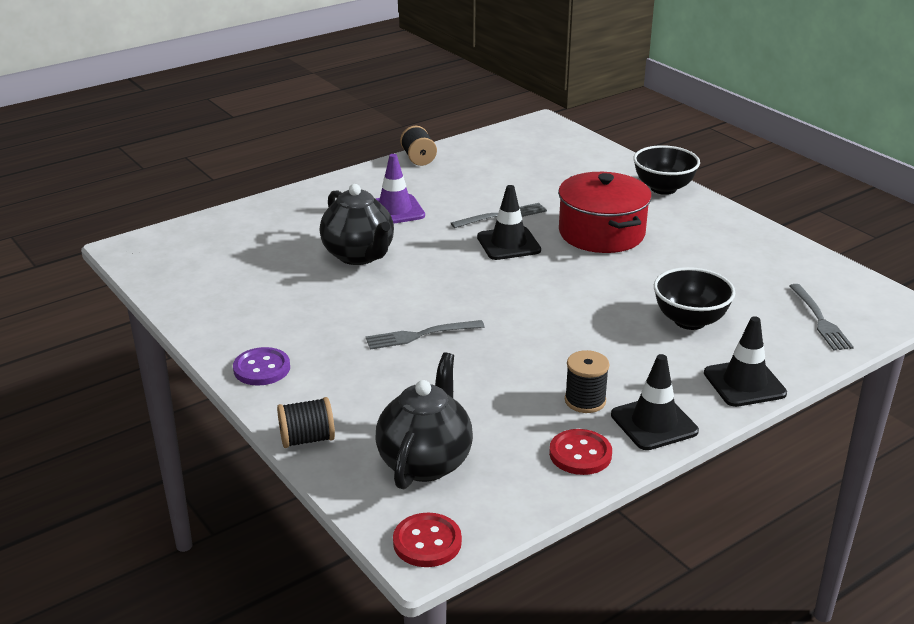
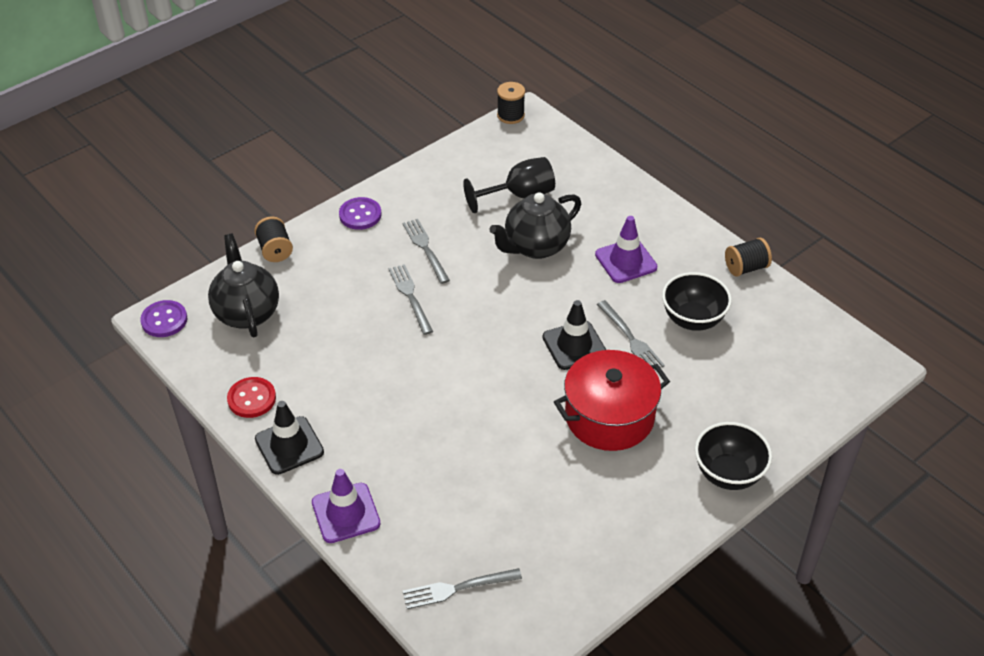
camera: 85 degrees right, 15 degrees up
black teapot [376,352,473,489] -> black teapot turned 120 degrees counterclockwise [208,234,279,337]
red button [393,513,462,567] -> purple button [140,300,187,337]
black spool [565,350,609,413] -> black spool moved to [497,82,525,124]
black bowl [654,267,735,330] -> black bowl moved to [662,272,732,331]
black traffic cone [704,316,787,407] -> purple traffic cone [312,469,380,543]
none -> grey fork [403,219,450,284]
none -> black goblet [463,157,555,213]

